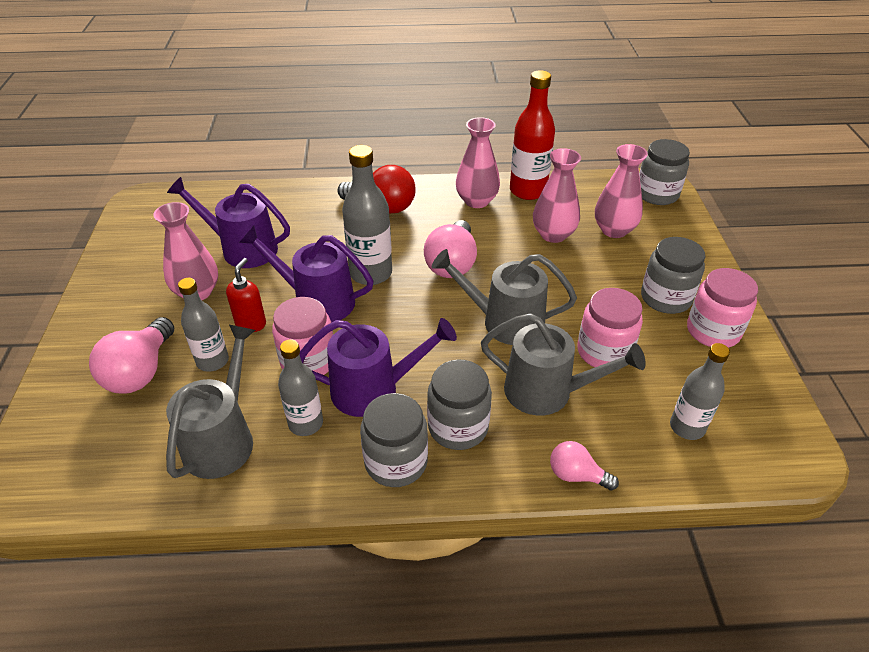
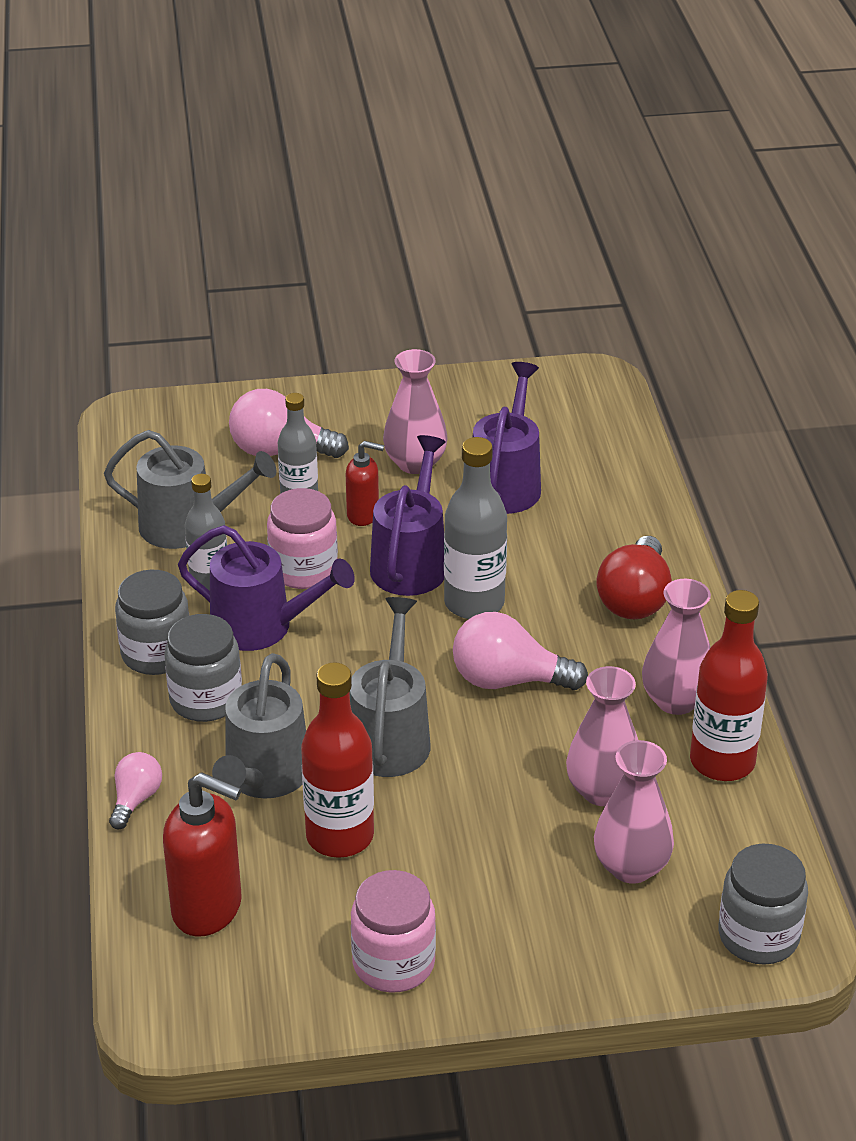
camera: 85 degrees right, 5 degrees down
purple watering can [299,318,457,417] -> purple watering can turned 60 degrees counterclockwise [178,525,355,651]
pink jar [577,288,643,367] -> red bottle [301,662,374,858]
grey jar [641,237,705,314] -> none
grey bottle [670,343,730,440] -> red soap dispenser [163,772,242,937]

